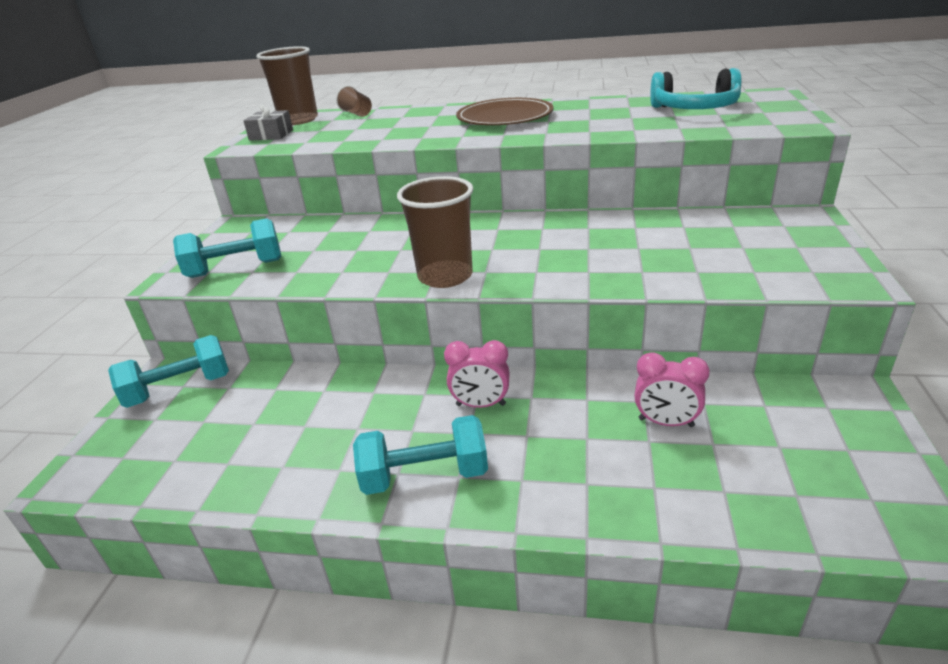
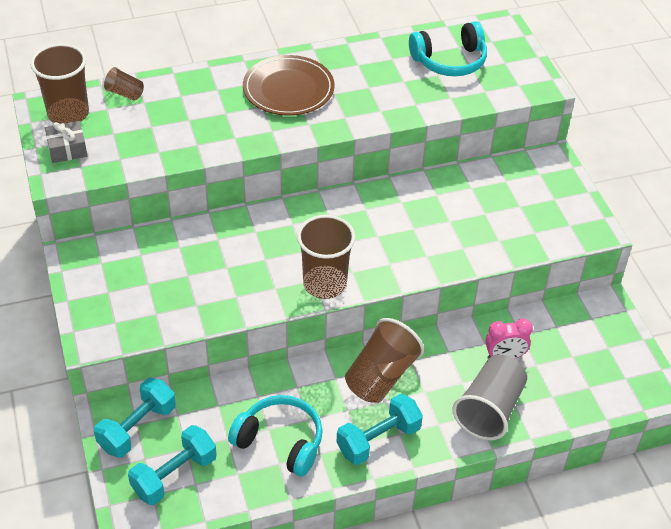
camera: 30 degrees left, 15 degrees up
turquoise dumbbell [173,218,281,278] -> turquoise dumbbell moved to [128,425,217,505]
pink clock [444,340,510,408] -> brown cup [345,318,424,403]
none -> turquoise headphones [228,395,323,477]
none -> grey cup [452,355,527,440]

